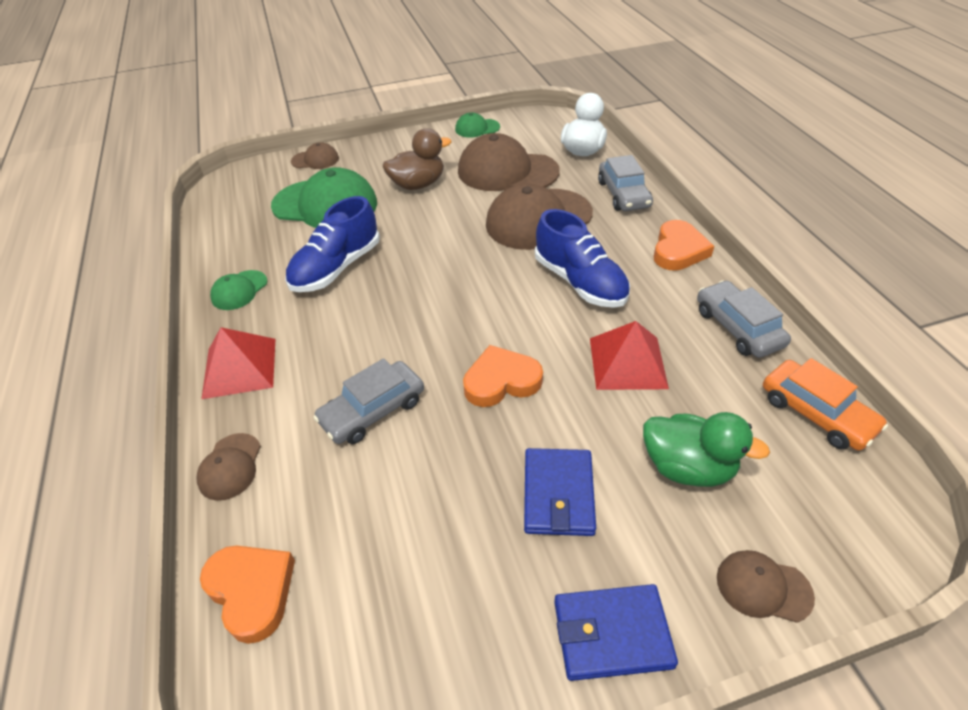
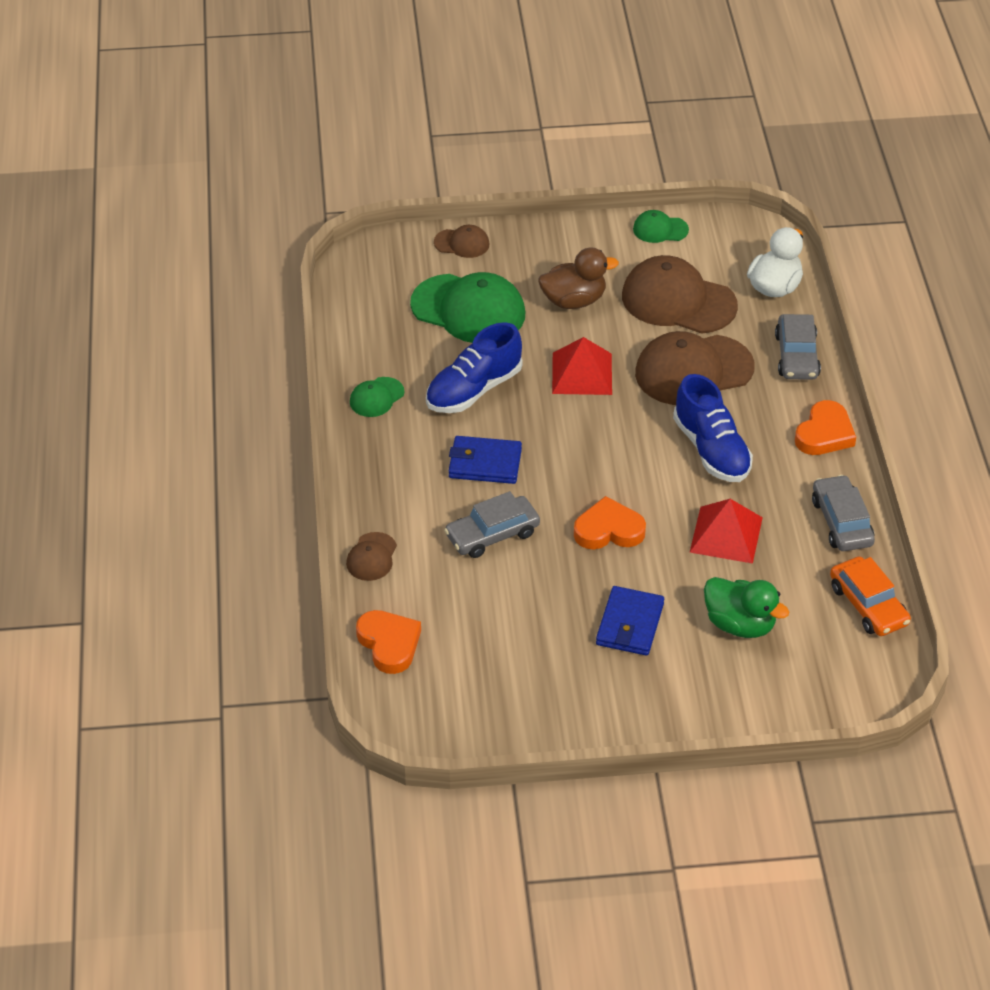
camera: 10 degrees right, 0 degrees up
red pyramid [201,327,275,399] -> red pyramid moved to [552,337,612,395]
blue wallet [554,584,678,681] -> blue wallet moved to [449,436,522,484]
brown cap [717,550,815,623] -> none

